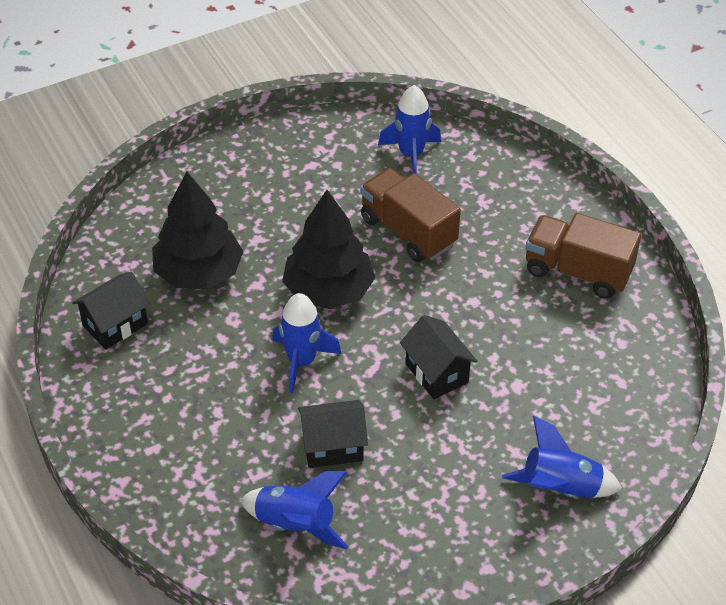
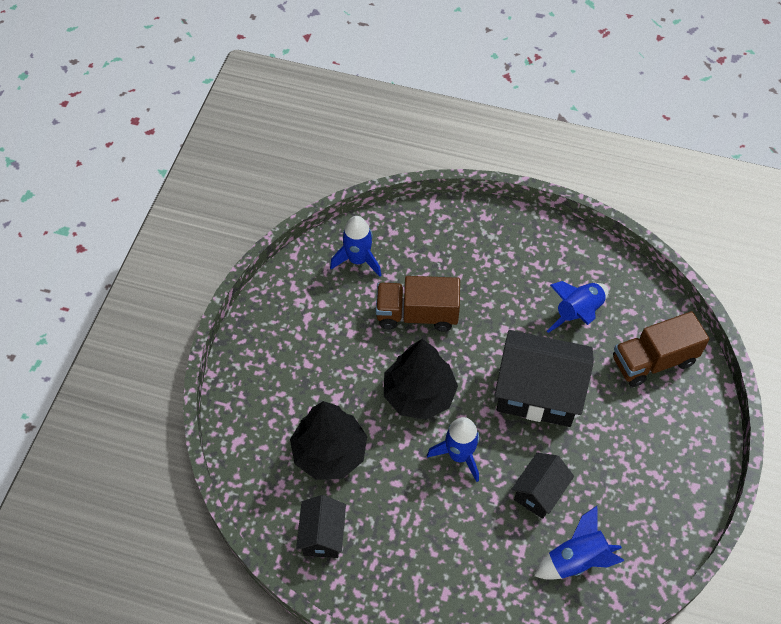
camera: 45 degrees left, 10 degrees up
black house [400,315,477,399] -> black house [494,330,594,427], size x1.83
blue rocket [502,416,622,498] -> blue rocket moved to [547,281,609,333]
brown truck [525,213,641,299] -> brown truck moved to [613,311,710,387]

